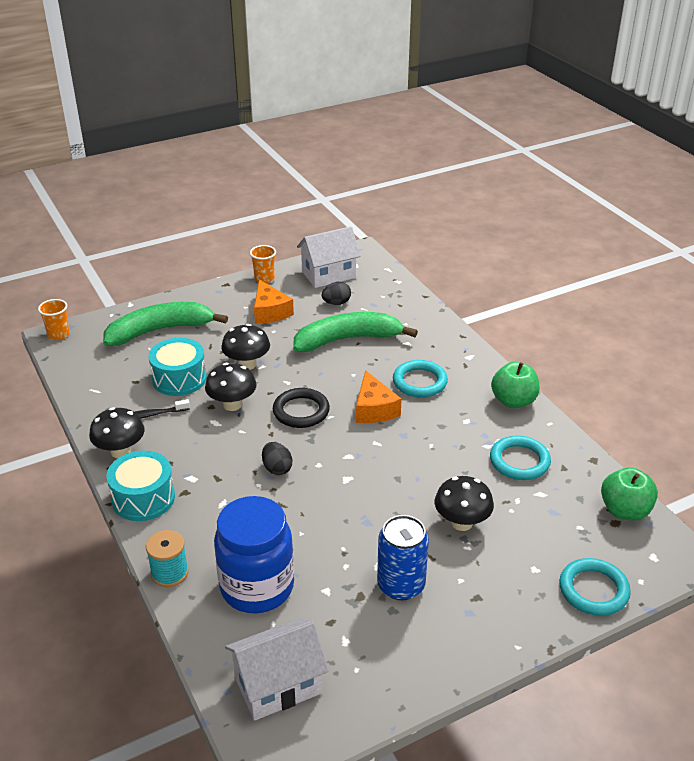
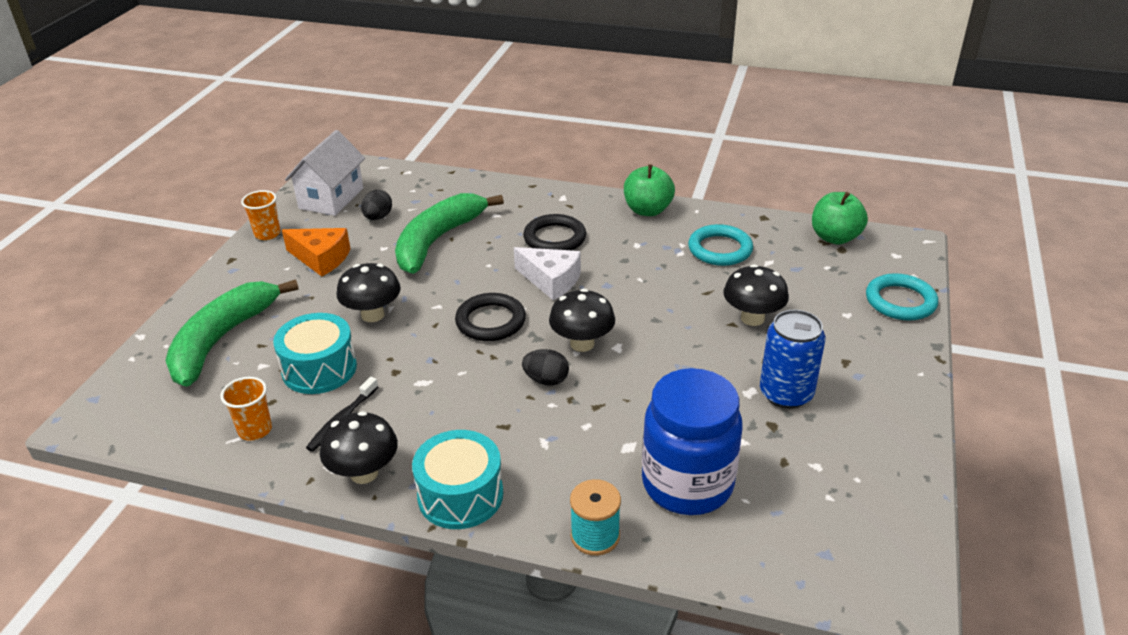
camera: 45 degrees left, 0 degrees up
orange cup [38,299,70,340] -> orange cup moved to [220,377,272,441]
black mushroom [205,363,257,411] -> black mushroom moved to [549,289,615,352]
white house [225,618,329,721] -> none
orange cheese [356,370,402,423] -> white cheese [514,247,581,300]
turquoise ring [393,360,448,398] -> black ring [523,214,586,250]

